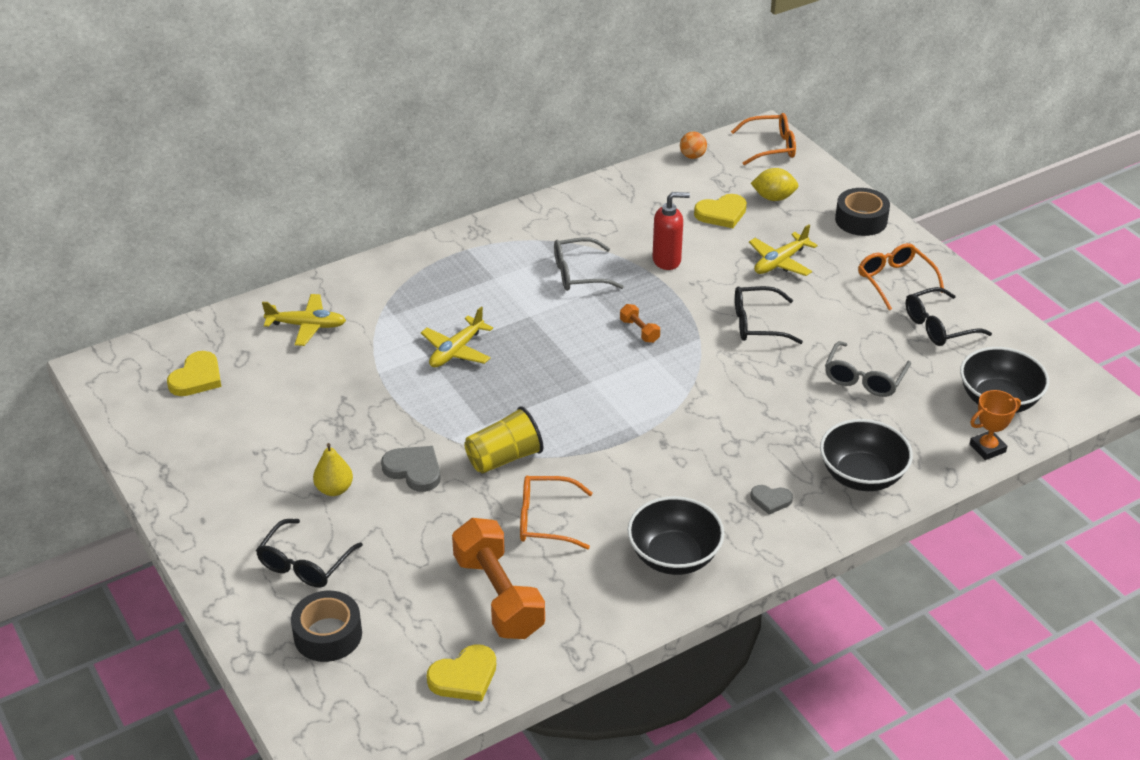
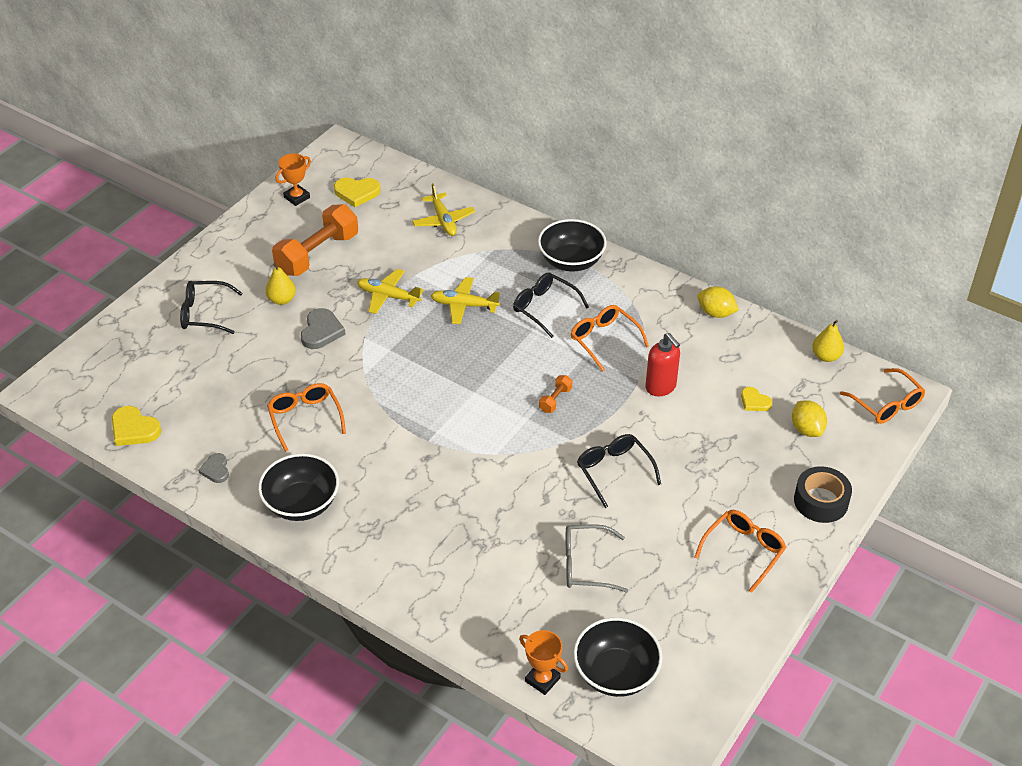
camera: 65 degrees right, 5 degrees up
black tape [291,591,362,662] -> none
orange dumbbell [452,518,545,639] -> orange dumbbell moved to [272,204,358,276]
yellow cup [464,406,543,474] -> none
grey glasses [554,237,624,291] -> orange glasses [571,305,649,372]
orange ball [680,132,707,159] -> yellow pear [812,320,844,362]
yellow heart [694,194,747,228] -> yellow heart [741,387,772,411], size x0.63
yellow plane [749,224,818,276] -> yellow plane moved to [357,269,424,314]
grey heart [751,485,793,515] -> grey heart moved to [198,453,229,483]
black bowl [820,419,913,491] -> black bowl moved to [538,219,607,272]
black glasses [905,287,992,346] -> black glasses moved to [513,272,589,338]
none -> orange trophy [276,153,311,206]
none -> yellow lemon [697,286,739,318]

